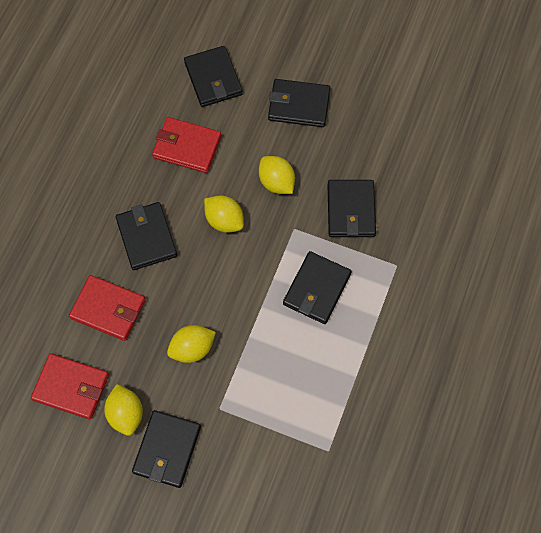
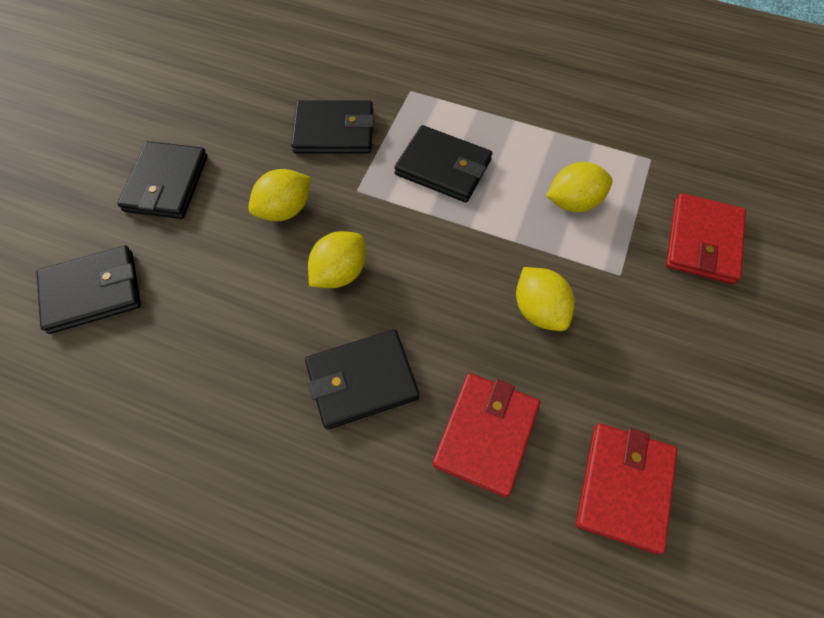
camera: 90 degrees left, 5 degrees down
yellow lemon [104,384,143,436] -> yellow lemon moved to [546,162,613,212]
black wallet [132,410,201,488] -> none
red wallet [152,117,221,173] -> red wallet moved to [666,193,746,284]

